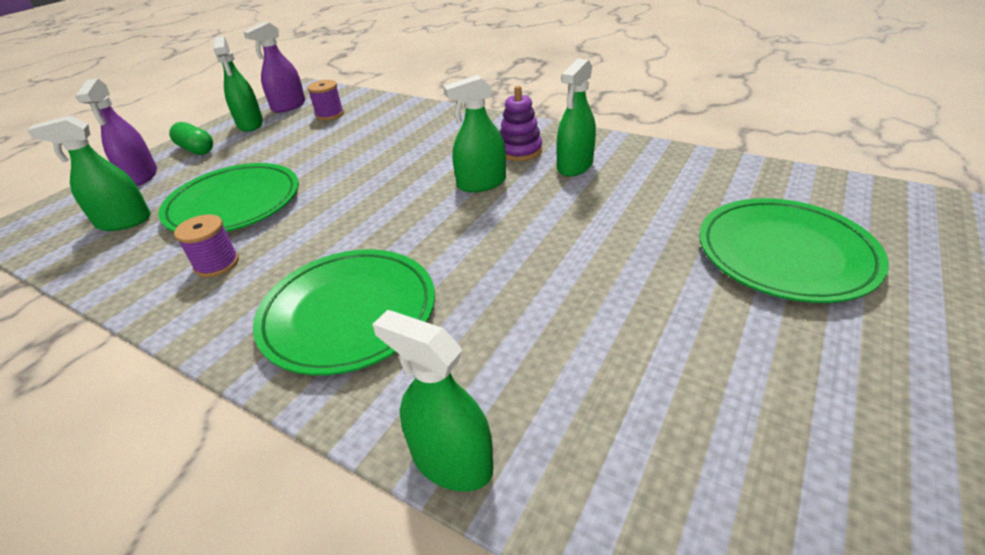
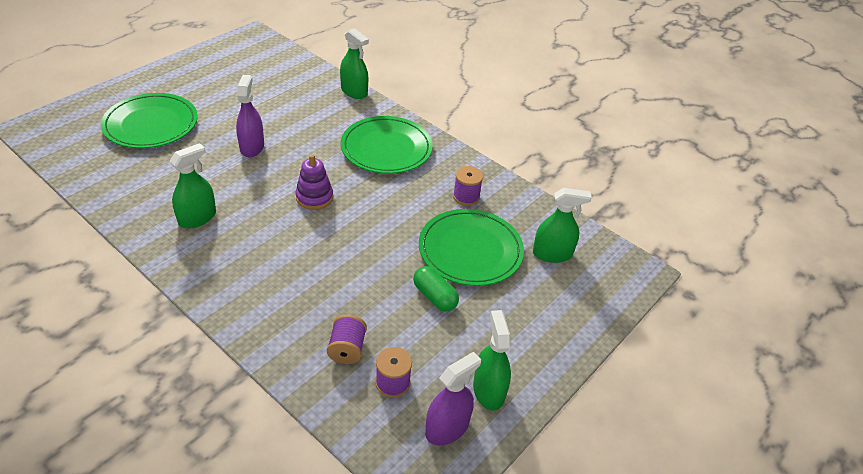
camera: 175 degrees left, 5 degrees up
purple spray bottle [75,79,157,186] -> purple spray bottle moved to [236,75,264,157]
green capsule [169,122,213,155] -> green capsule moved to [413,266,459,312]
green spray bottle [443,75,506,192] -> none
purple stacking toy [500,86,542,161] -> purple stacking toy moved to [295,154,333,210]
none -> purple spool [327,314,367,364]

